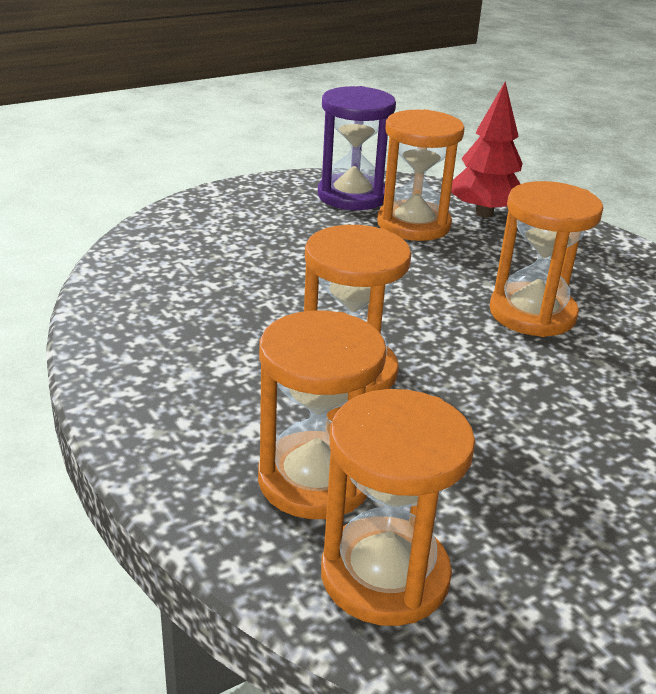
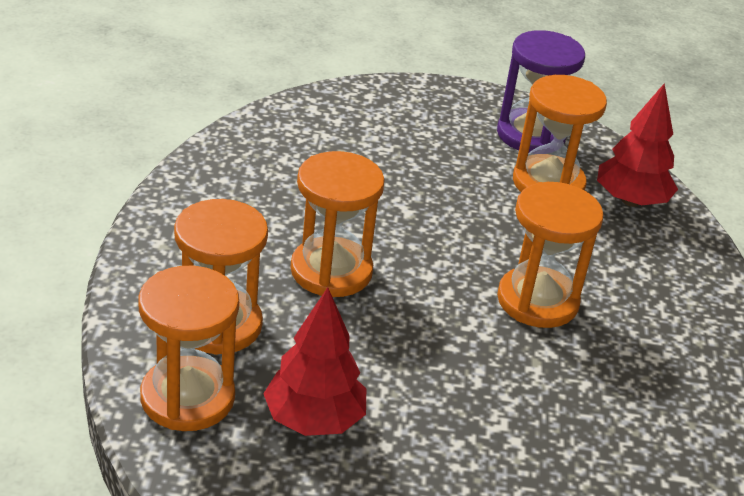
camera: 35 degrees right, 5 degrees up
none -> red tree [263,287,366,436]

